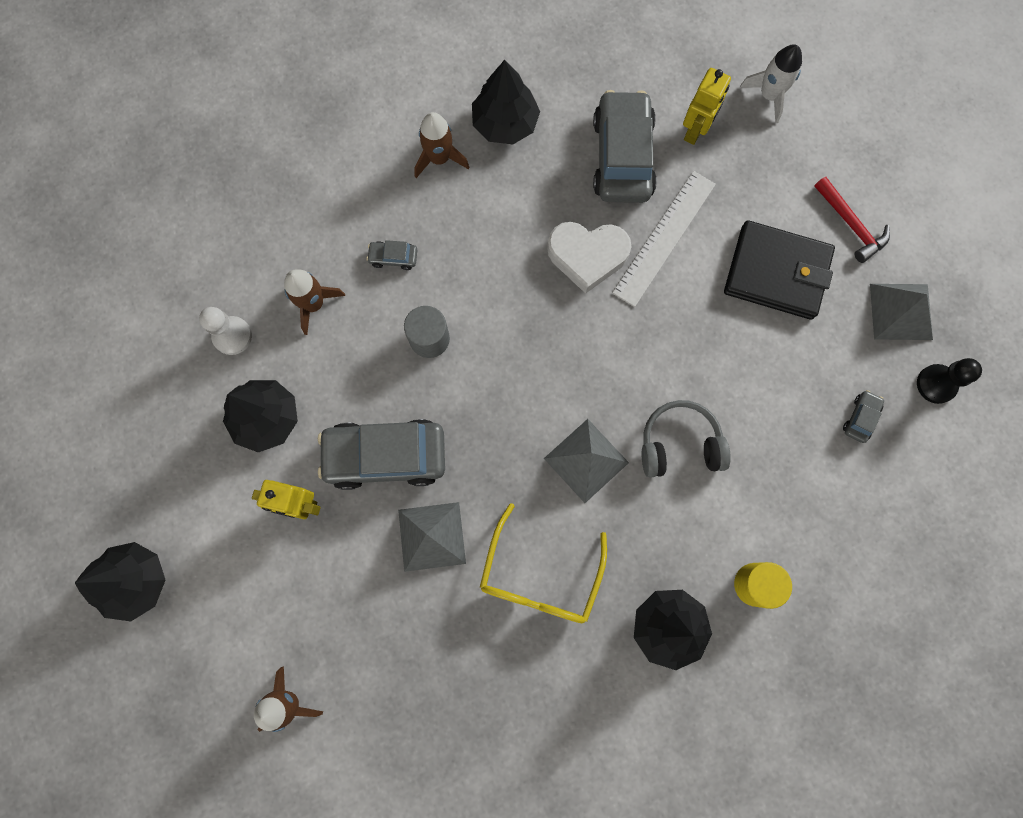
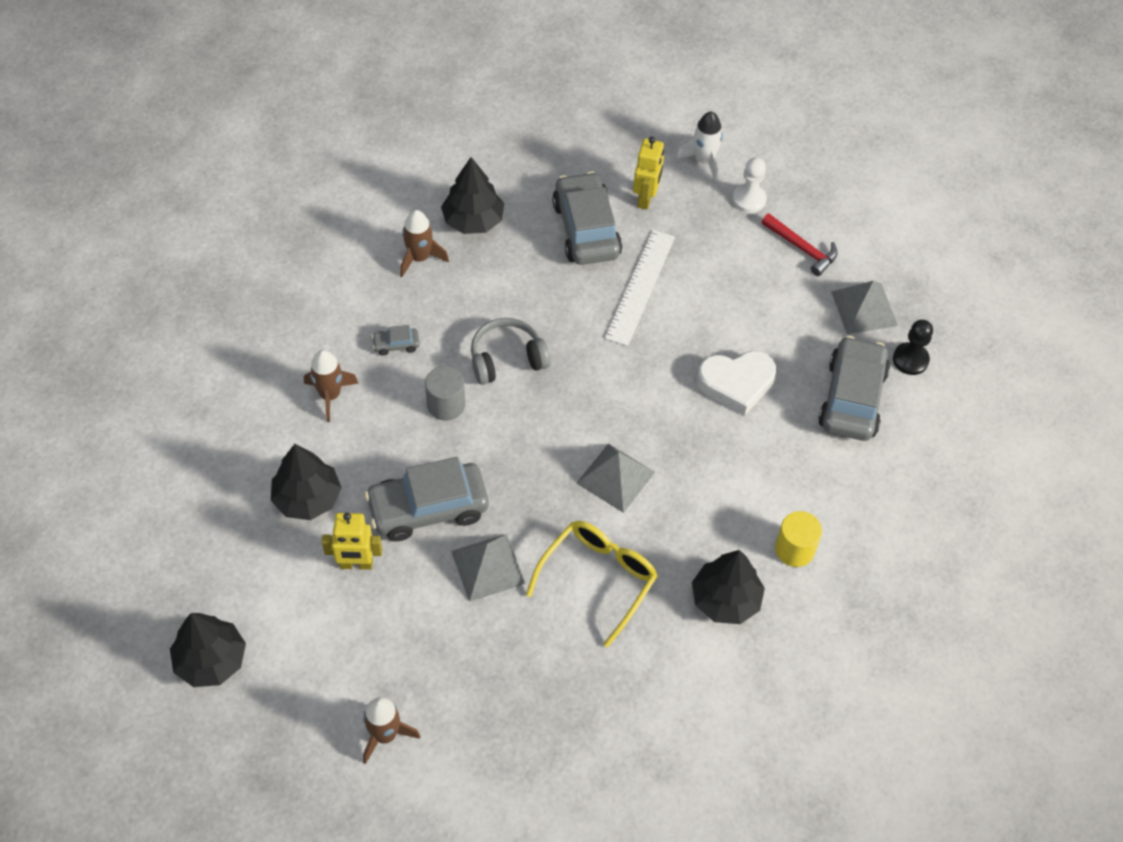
camera: 15 degrees left, 20 degrees down
white pawn [199,307,252,355] -> white pawn moved to [733,157,767,213]
yellow glasses [480,503,607,623] -> yellow glasses turned 150 degrees counterclockwise [526,521,658,647]
white heart [547,222,632,294] -> white heart moved to [697,351,776,416]
grey headphones [642,400,731,478] -> grey headphones moved to [471,318,550,385]
black wallet [724,220,835,320] -> none
grey car [843,390,884,443] -> grey car [818,336,890,441], size x2.39

